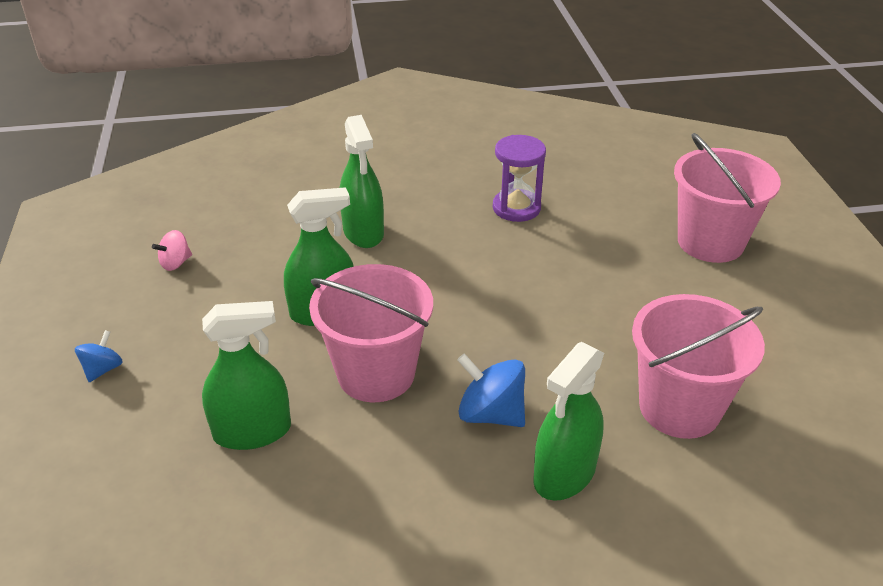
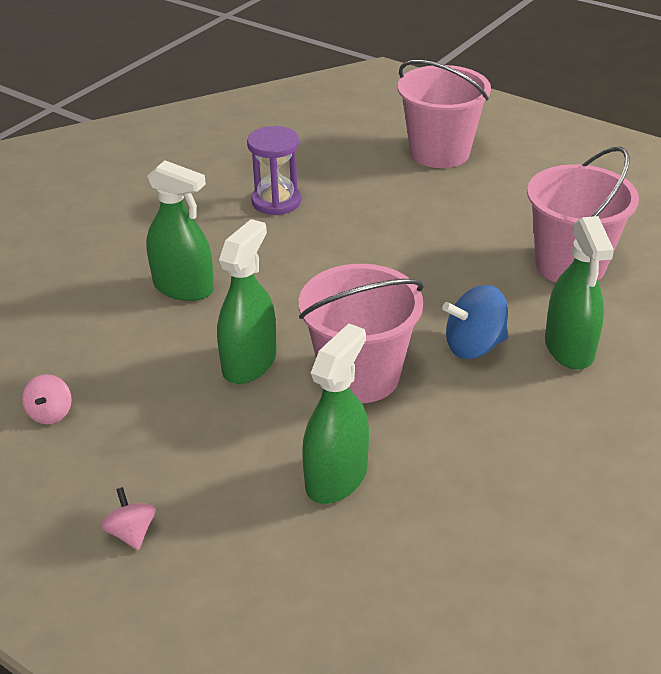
camera: 45 degrees left, 0 degrees up
blue spinning top [75,330,123,382] -> pink spinning top [101,487,156,550]

